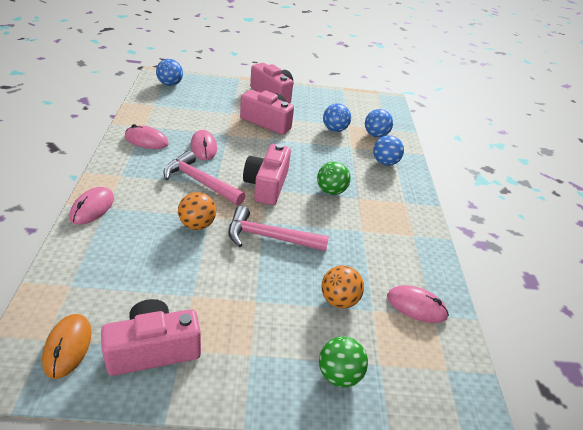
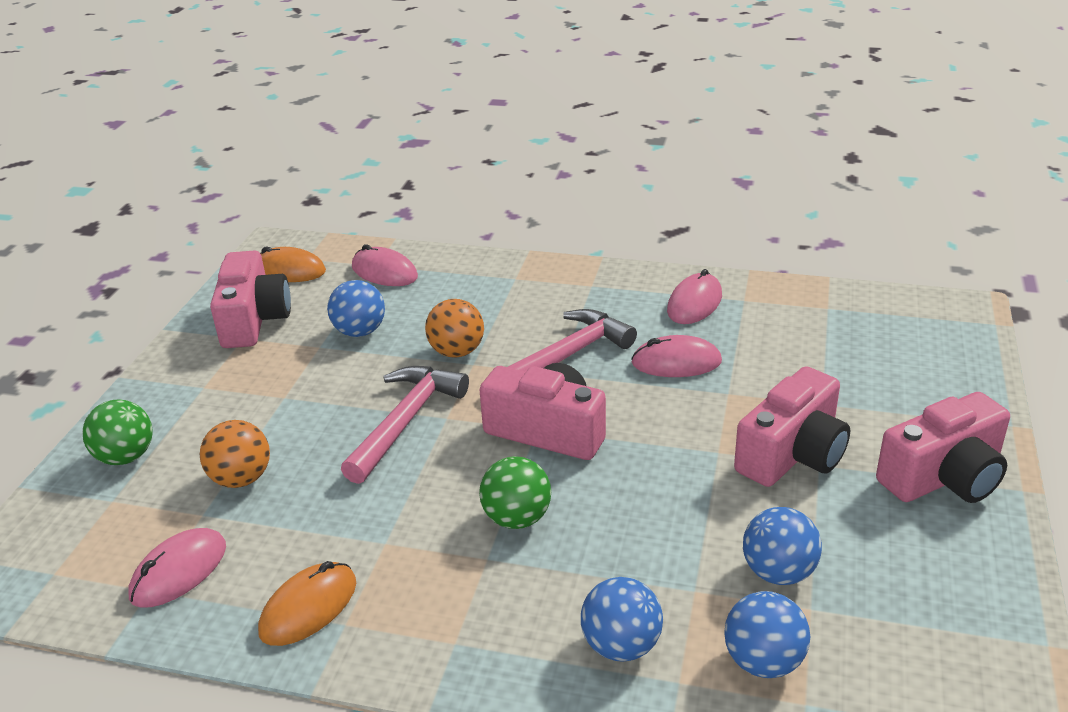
camera: 110 degrees right, 5 degrees down
pink mouse [69,187,114,225] -> pink mouse moved to [352,244,418,286]
blue ball [156,59,183,86] -> blue ball moved to [327,280,385,337]
none -> orange mouse [258,561,356,646]

